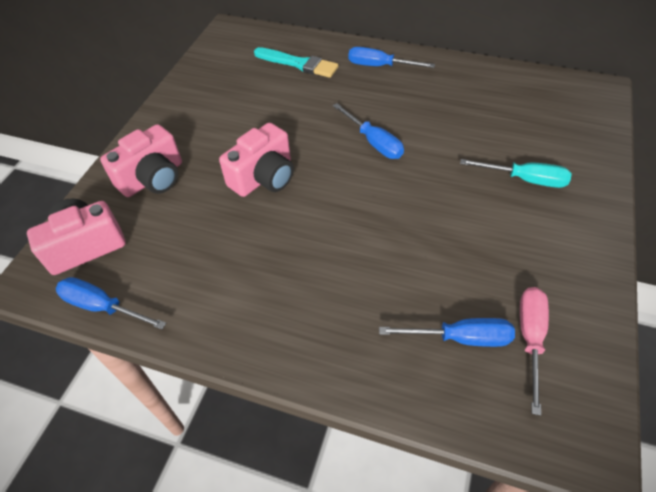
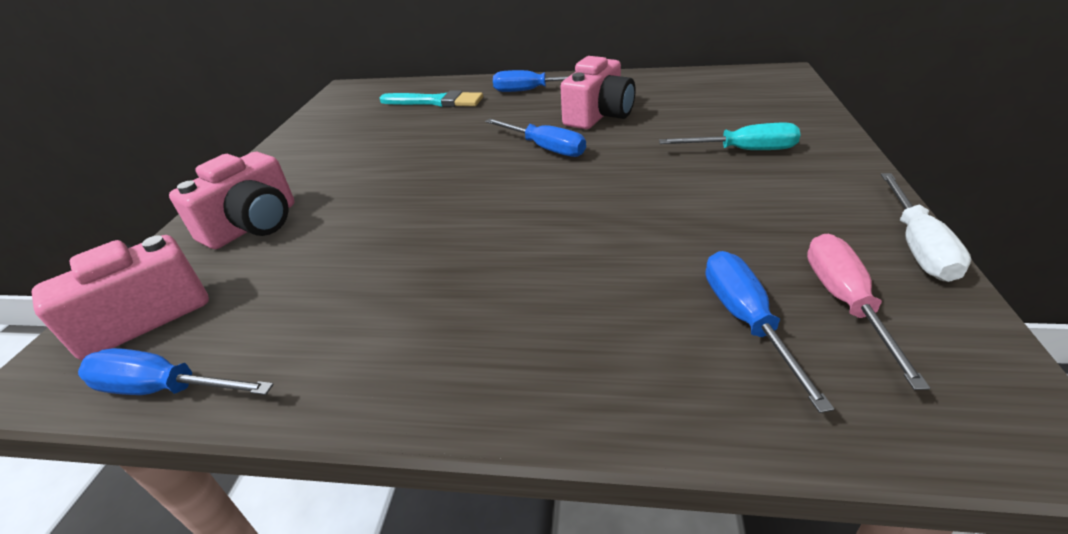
camera: 10 degrees left, 15 degrees down
pink camera [219,123,294,197] -> pink camera moved to [560,56,635,129]
blue screwdriver [379,318,515,347] -> blue screwdriver turned 90 degrees counterclockwise [706,251,834,413]
none -> white screwdriver [881,173,971,282]

